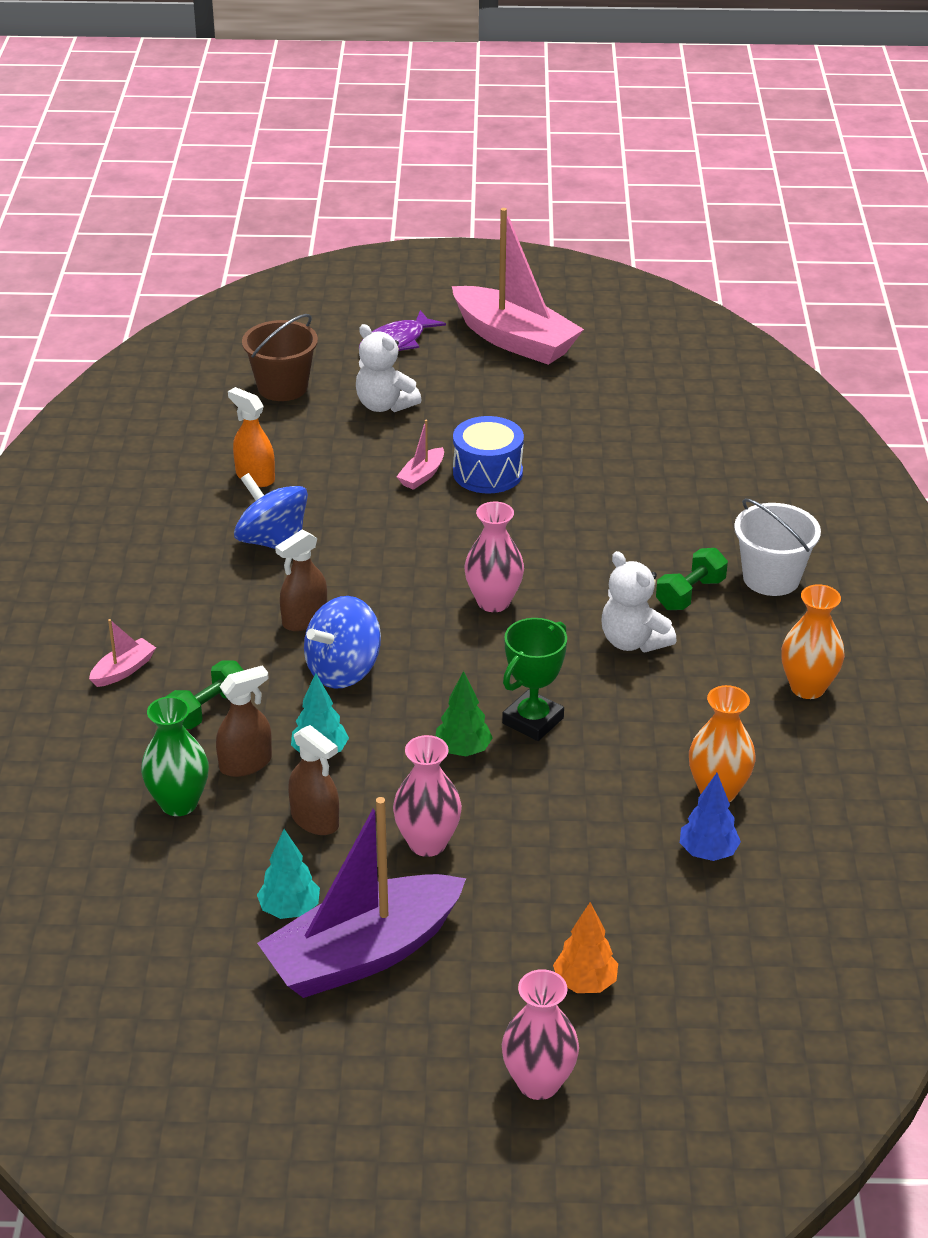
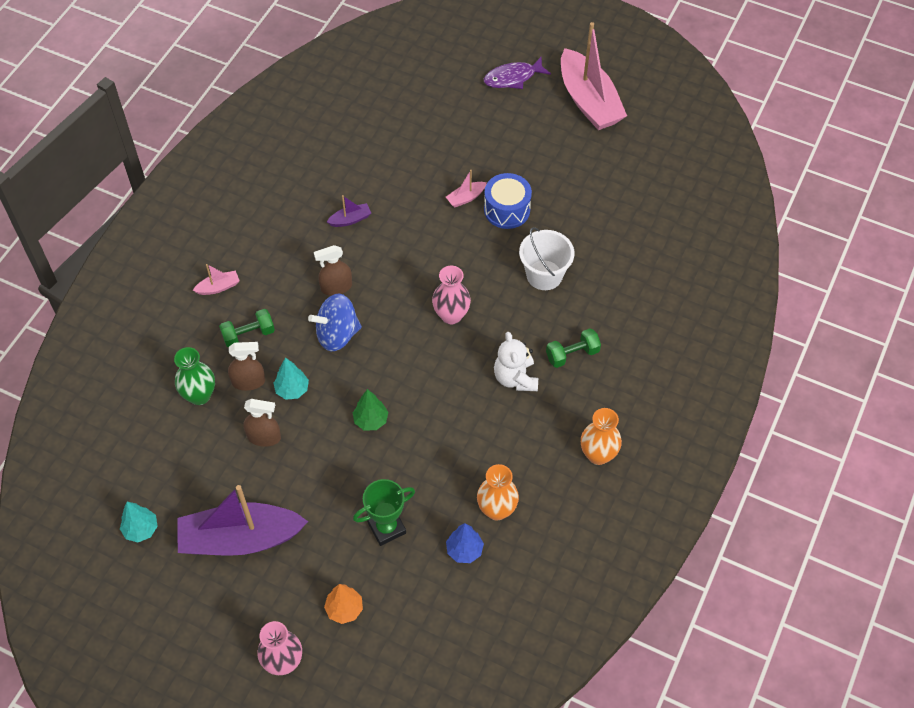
camera: 25 degrees right, 20 degrees up
orange spray bottle [228,387,275,487] -> none
blue spinning top [234,473,308,549] -> purple boat [327,195,371,227]
brown bucket [242,314,318,401] -> none
turquoise tree [257,829,320,919] -> turquoise tree moved to [120,502,158,542]
brown spray bottle [288,725,339,835] -> brown spray bottle turned 60 degrees counterclockwise [243,399,281,447]
white teddy bear [356,324,422,412] -> none
pink vase [393,735,462,857] -> none
green trophy [502,618,567,741] -> green trophy moved to [353,479,415,546]
white bucket [734,498,821,596] -> white bucket moved to [519,227,575,290]

